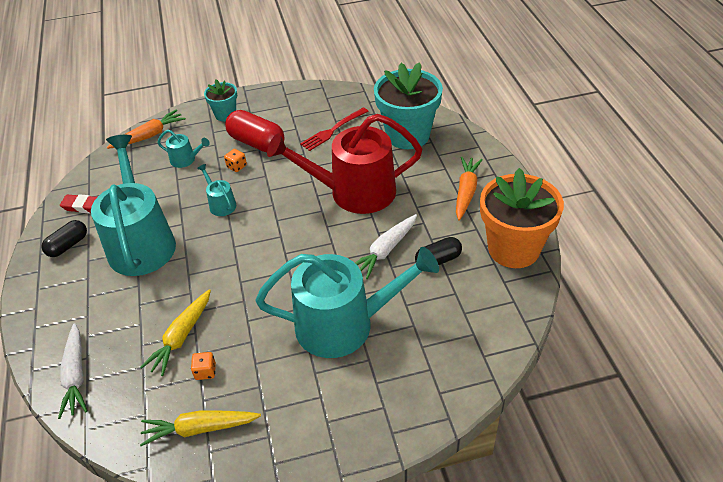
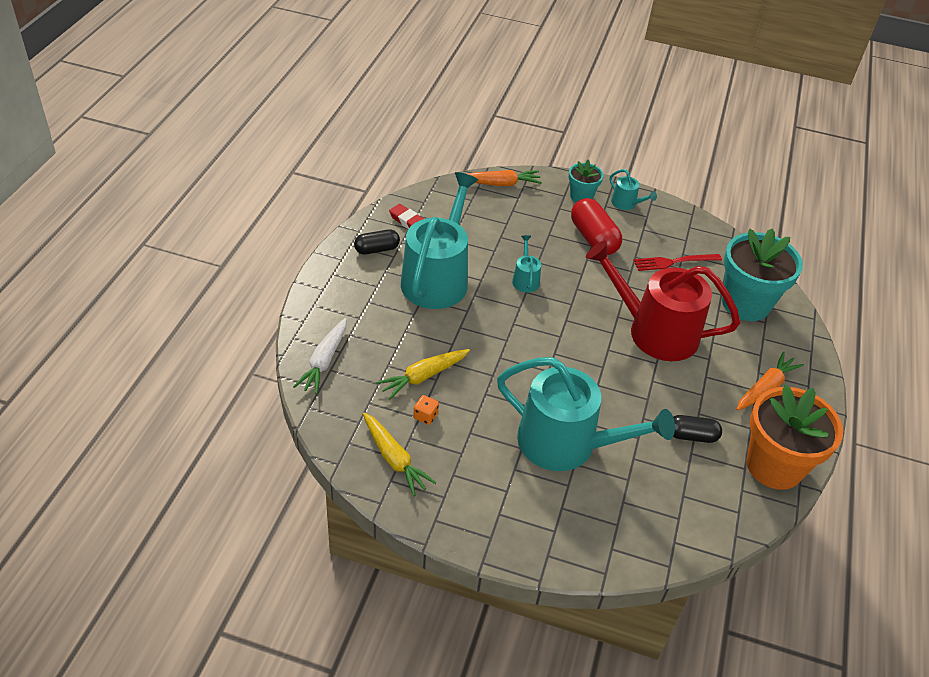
camera: 25 degrees right, 0 degrees up
yellow carrot [140,410,261,446] -> yellow carrot turned 150 degrees counterclockwise [363,413,436,496]
turquoise watering can [157,130,210,168] -> turquoise watering can moved to [610,169,657,210]
orange dice [224,149,247,172] -> none
white carrot [355,214,417,279] -> none

